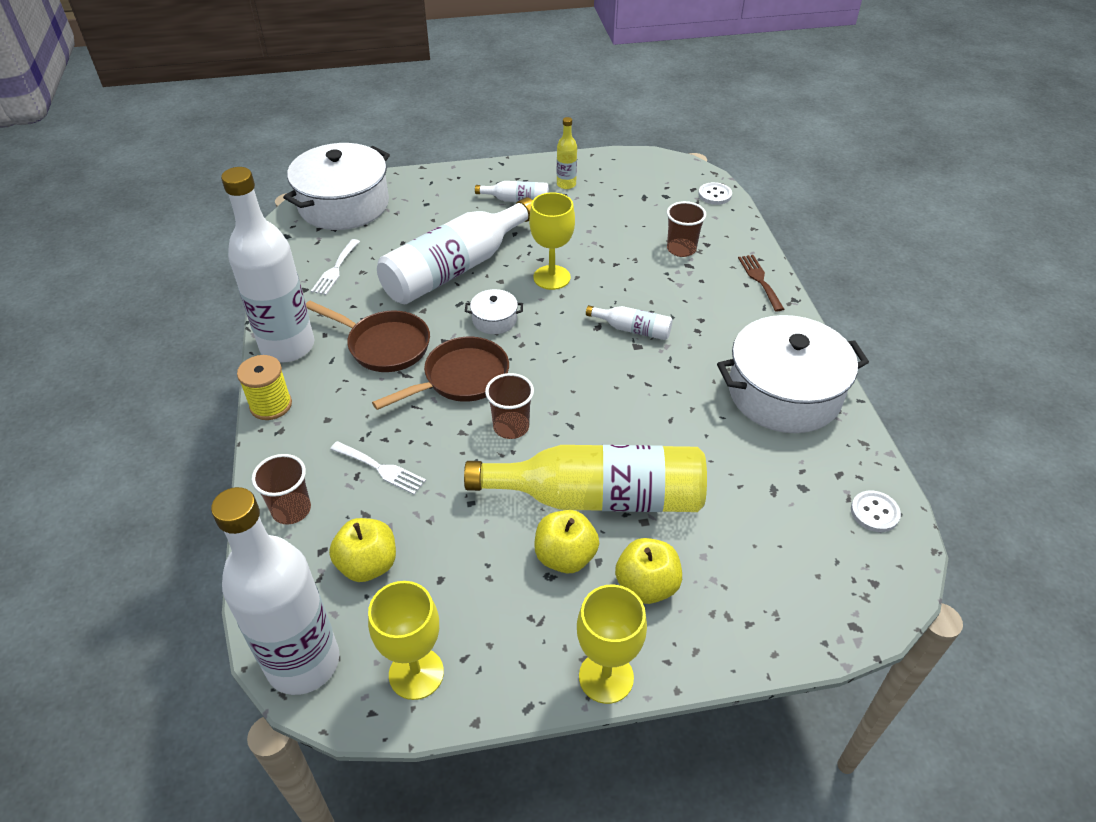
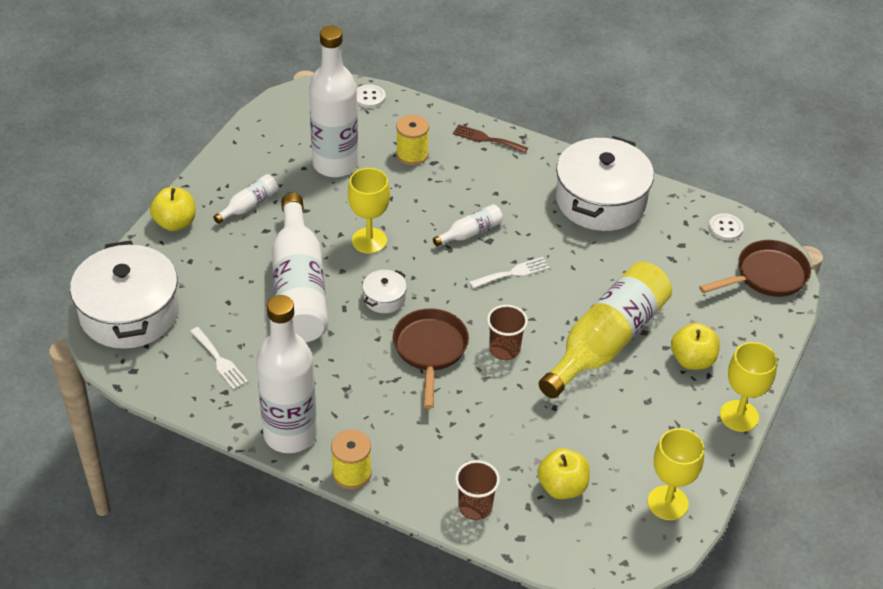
camera: 55 degrees left, 0 degrees up
white bottle [211,487,339,695] -> white bottle moved to [309,26,358,177]
brown pan [306,301,430,372] -> brown pan moved to [699,240,811,297]
white fork [330,441,426,495] -> white fork moved to [469,257,550,288]
yellow apple [534,510,599,573] -> yellow apple moved to [150,187,196,231]
yellow bottle [557,117,577,189] -> none
brown cup [667,201,706,257] -> yellow spool [396,115,429,165]

